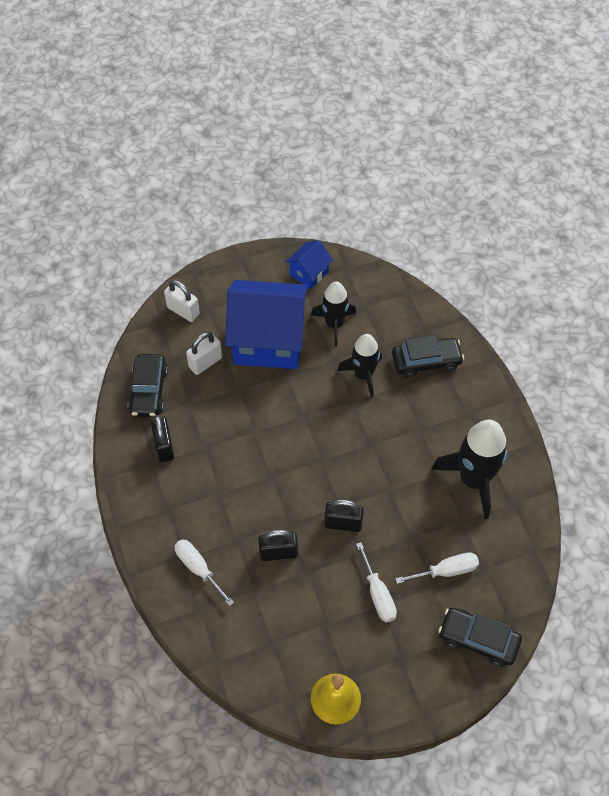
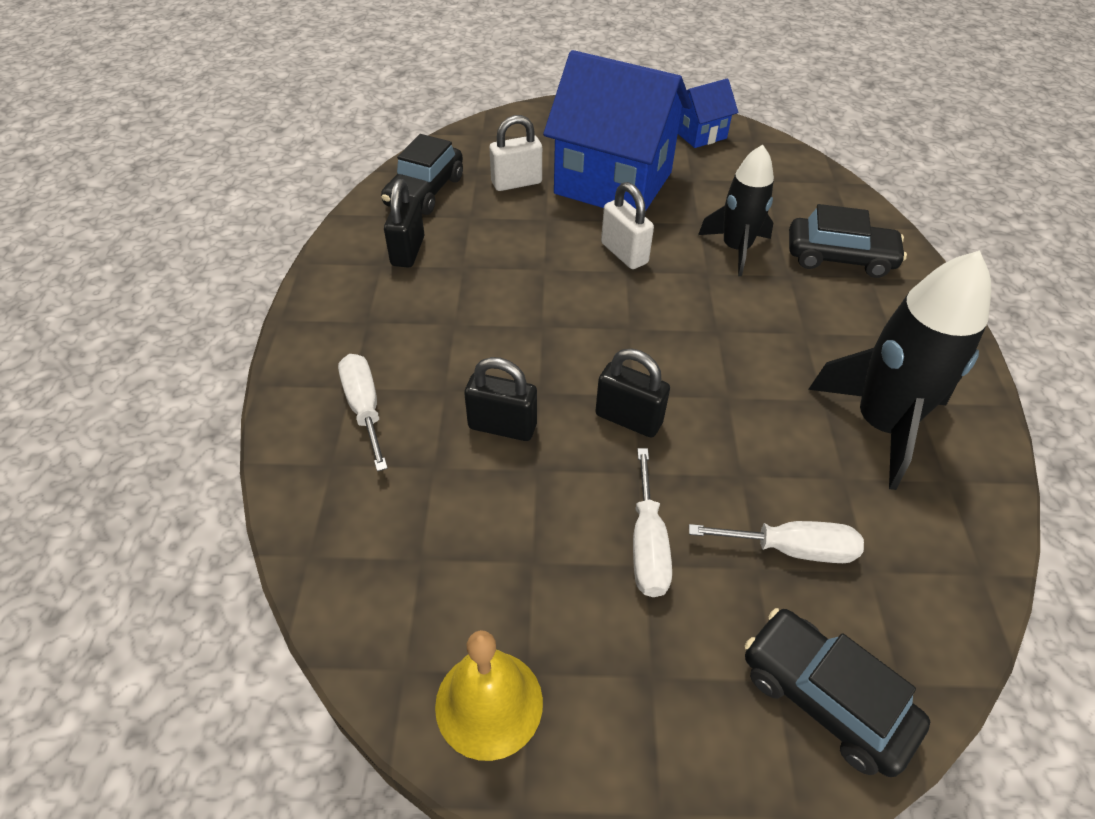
camera: 20 degrees right, 10 degrees down
white padlock [164,280,200,322] -> white padlock moved to [601,182,654,269]
black rocket [311,282,357,347] -> none

